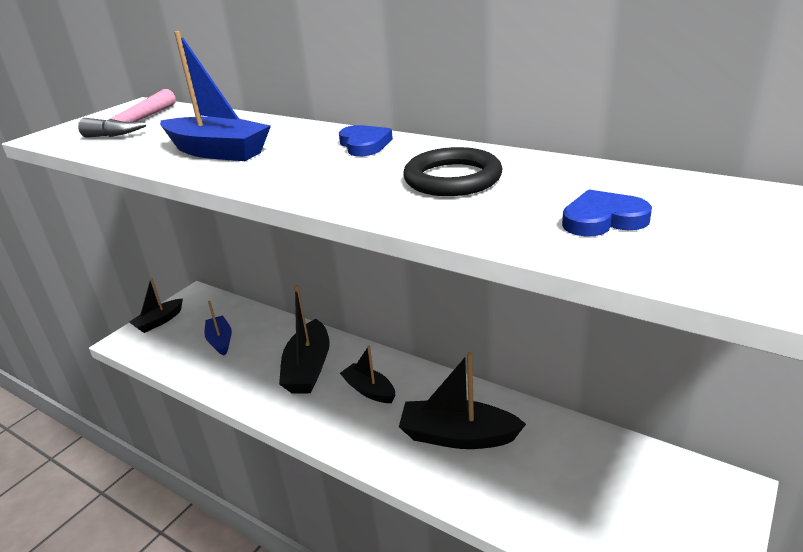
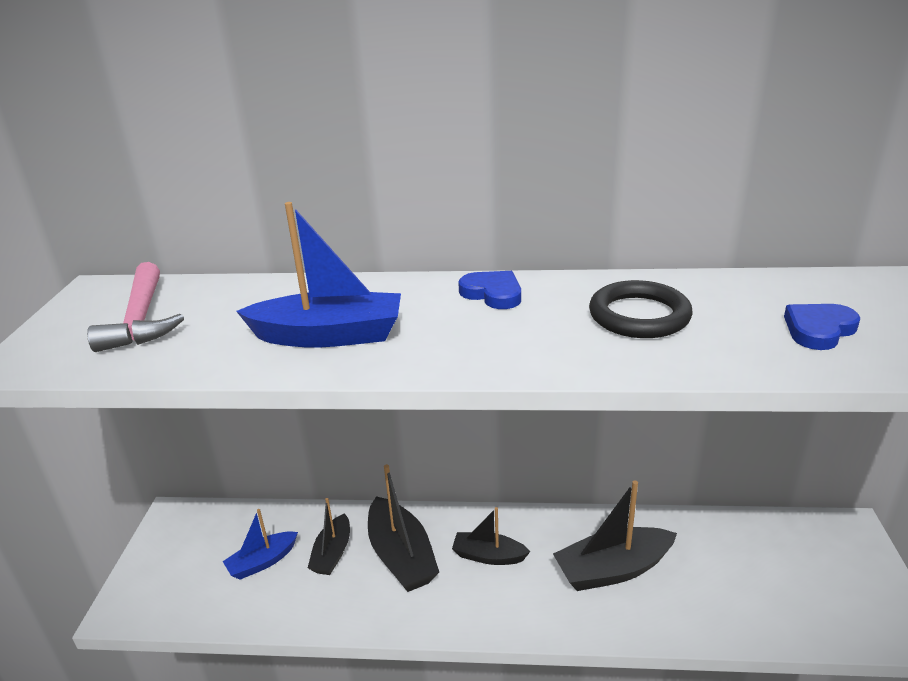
camera: 30 degrees left, 0 degrees up
black boat [129,277,183,333] -> black boat moved to [308,498,350,575]
blue boat [204,301,232,356] -> blue boat turned 75 degrees counterclockwise [222,509,298,580]

